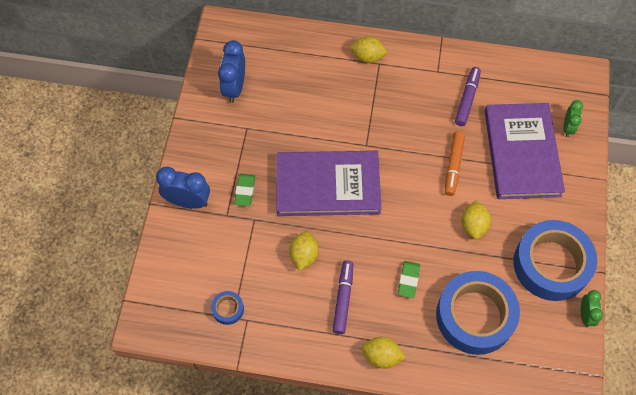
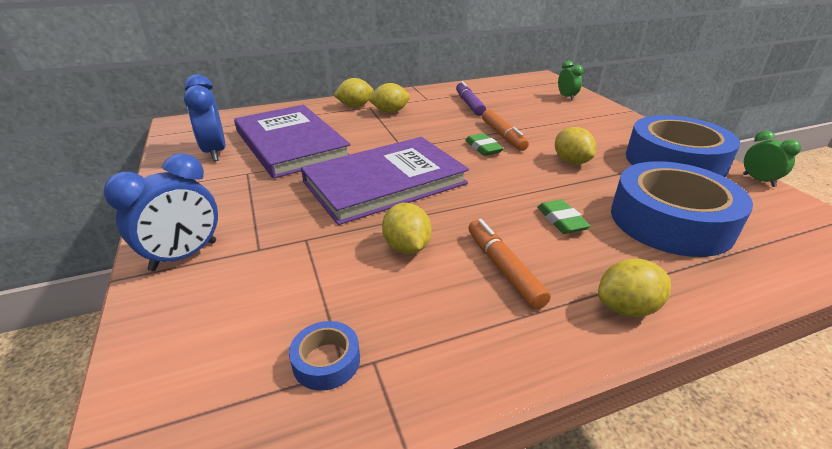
camera: 30 degrees left, 30 degrees down
blue clock [156,167,210,209] -> blue clock turned 150 degrees clockwise [103,153,218,271]
green eraser [234,174,255,206] -> green eraser moved to [465,133,504,156]
purple marker [332,261,353,334] -> orange marker [468,219,551,310]
purple book [485,103,565,199] -> purple book moved to [234,105,351,179]
none -> yellow lemon [368,83,410,113]

